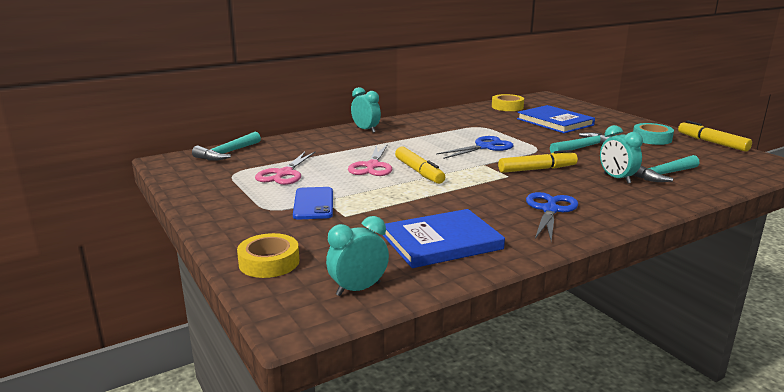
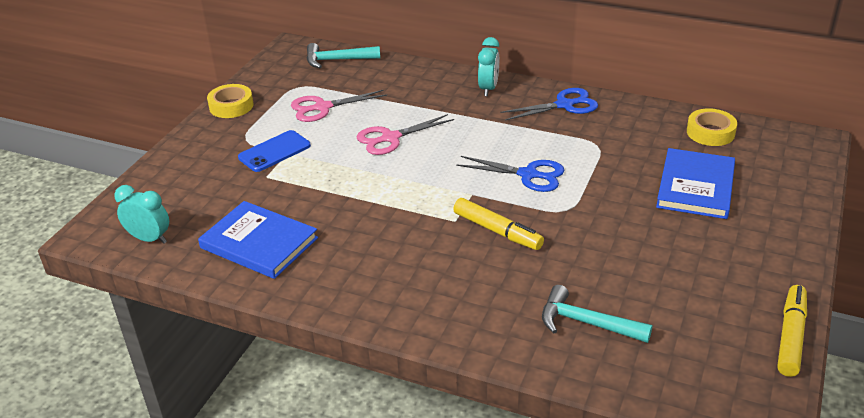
camera: 55 degrees right, 15 degrees up
yellow tape [237,233,299,278] -> yellow tape moved to [207,84,254,118]
yellow marker [395,147,445,184] -> none
blue scissors [526,192,578,241] -> blue scissors moved to [500,88,598,121]
turquoise hammer [550,132,611,153] -> none
turquoise clock [600,125,643,184] -> none
turquoise tape [633,123,674,145] -> none

